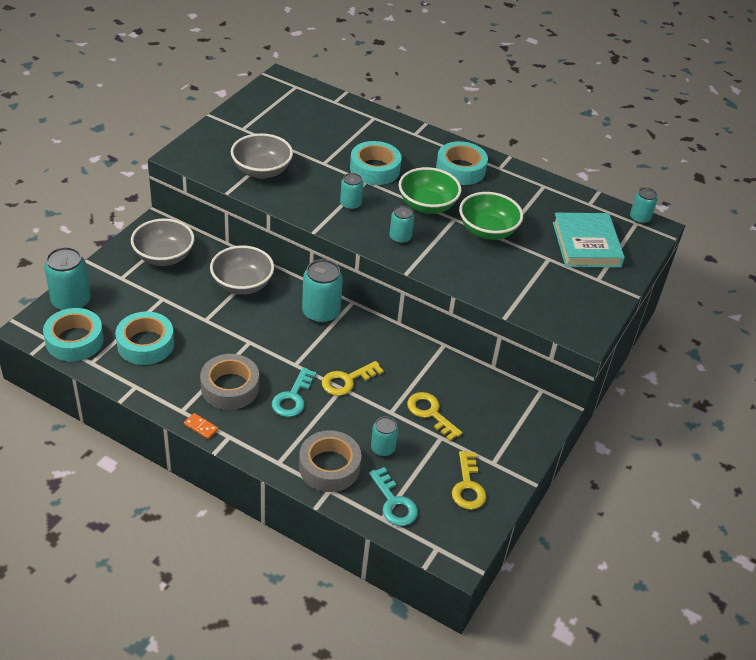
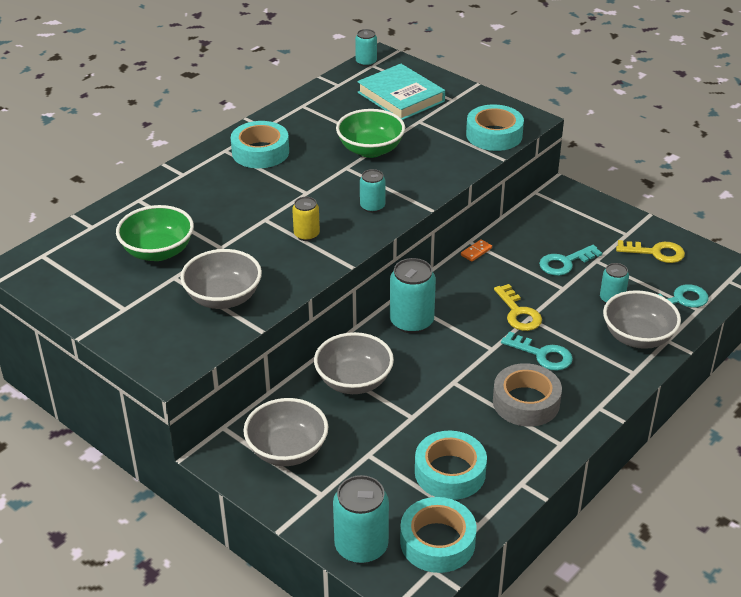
camera: 75 degrees left, 5 degrees down
orange domino [184,413,218,439] -> orange domino moved to [461,239,492,262]
grey tape [299,430,361,492] -> grey bowl [603,290,681,349]
turquoise can [340,173,363,210] -> yellow can [292,197,320,241]
turquoise tape [350,141,401,185] -> turquoise tape moved to [466,104,524,151]
green bowl [399,167,462,214] -> green bowl moved to [116,205,194,261]
yellow key [407,392,462,441] -> turquoise key [539,245,602,276]
turquoise book [553,213,625,267] -> turquoise book turned 45 degrees clockwise [357,64,445,120]

